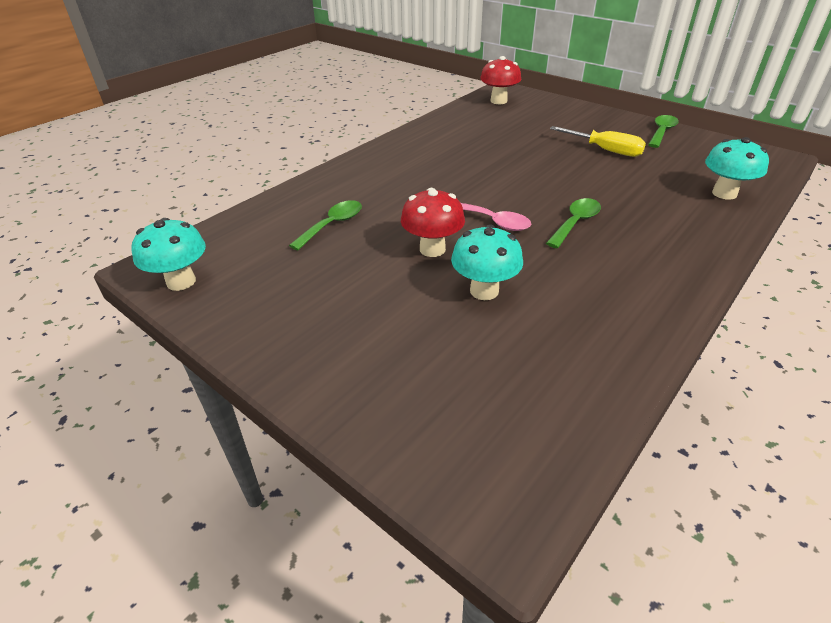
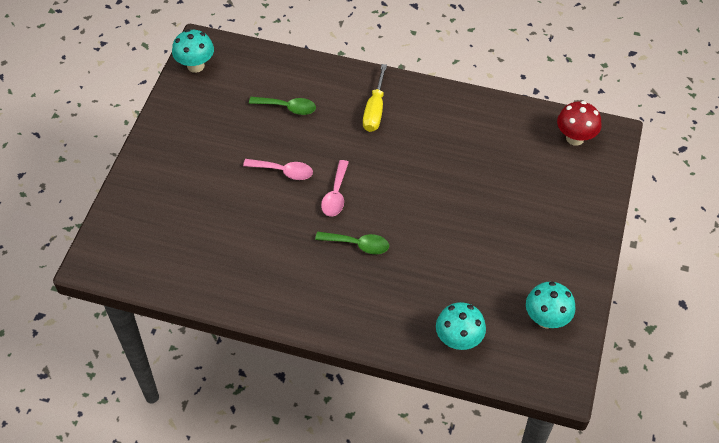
camera: 65 degrees right, 15 degrees up
red mushroom [401,188,465,257] -> pink spoon [243,159,313,180]
turquoise mushroom [451,224,523,300] -> turquoise mushroom moved to [526,282,575,329]
yellow screwdriver [550,126,646,157] -> yellow screwdriver moved to [363,64,387,132]
green spoon [648,115,679,148] -> none

